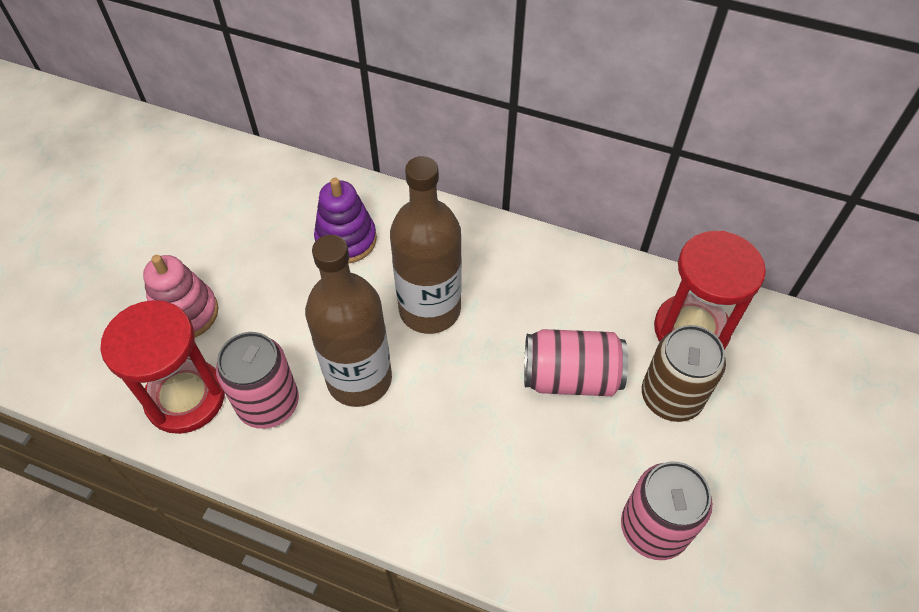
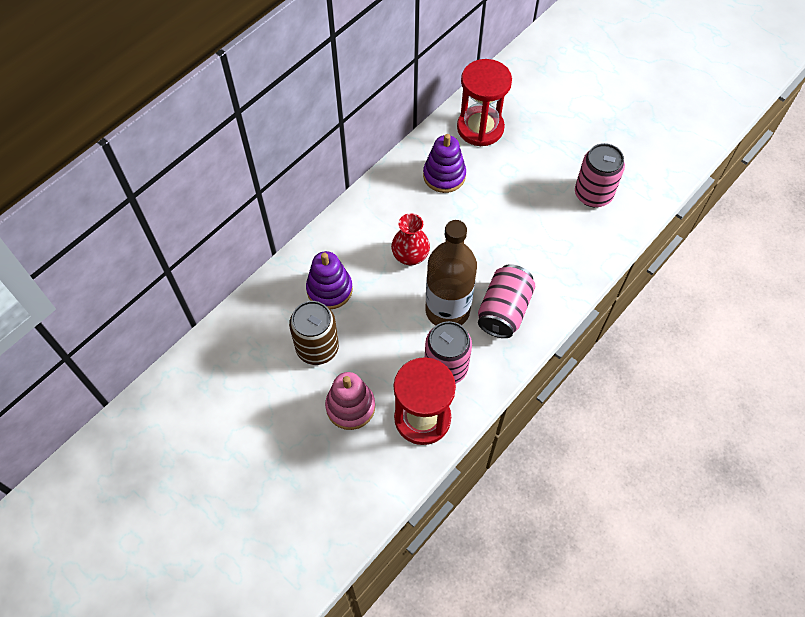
camera: 70 degrees left, 5 degrees up
brown bottle [390,156,462,334] -> red vase [391,213,430,265]
pink can [524,329,628,396] -> pink can moved to [478,264,535,338]
brown can [642,325,726,422] -> brown can moved to [289,301,339,365]
none -> purple stacking toy [423,134,466,193]

